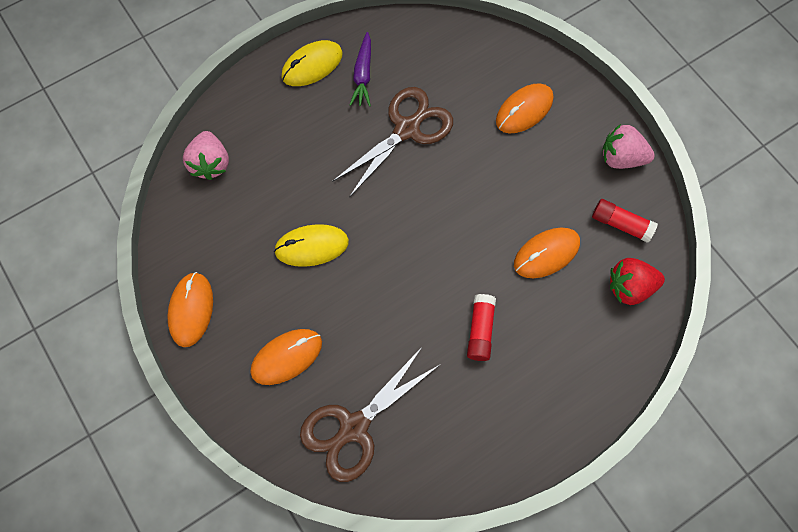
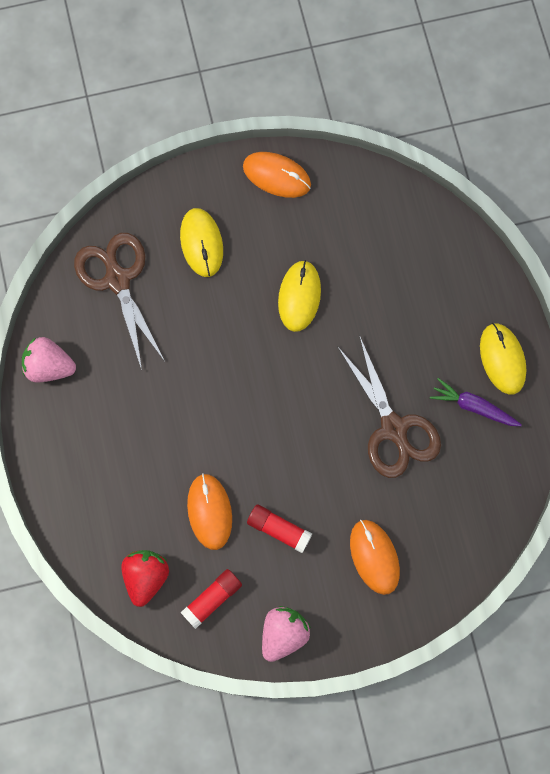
camera: 110 degrees right, 5 degrees up
pink strawberry [183,131,229,180] -> pink strawberry moved to [22,337,76,382]
orange mouse [250,329,322,385] -> yellow mouse [180,208,223,277]
red glue stick [467,294,496,361] -> red glue stick moved to [247,504,312,553]

